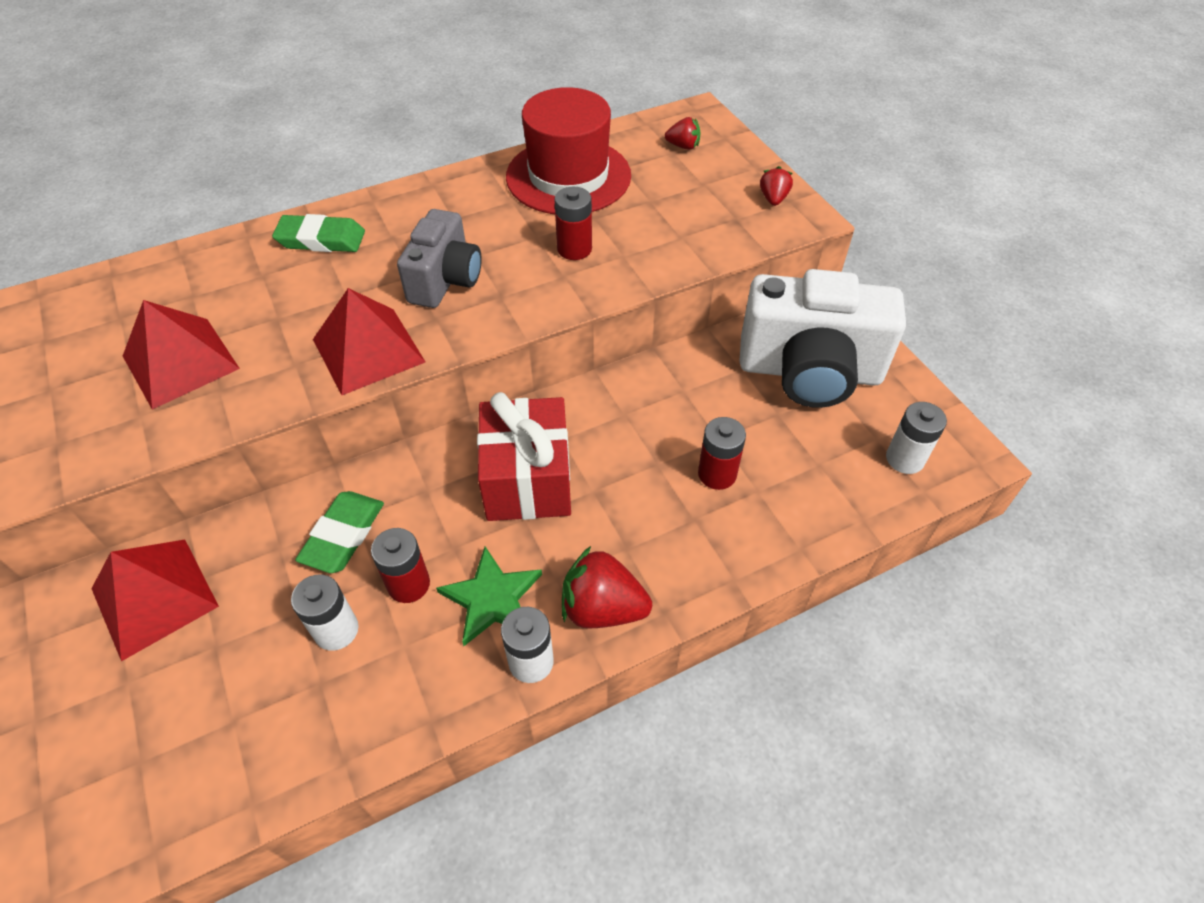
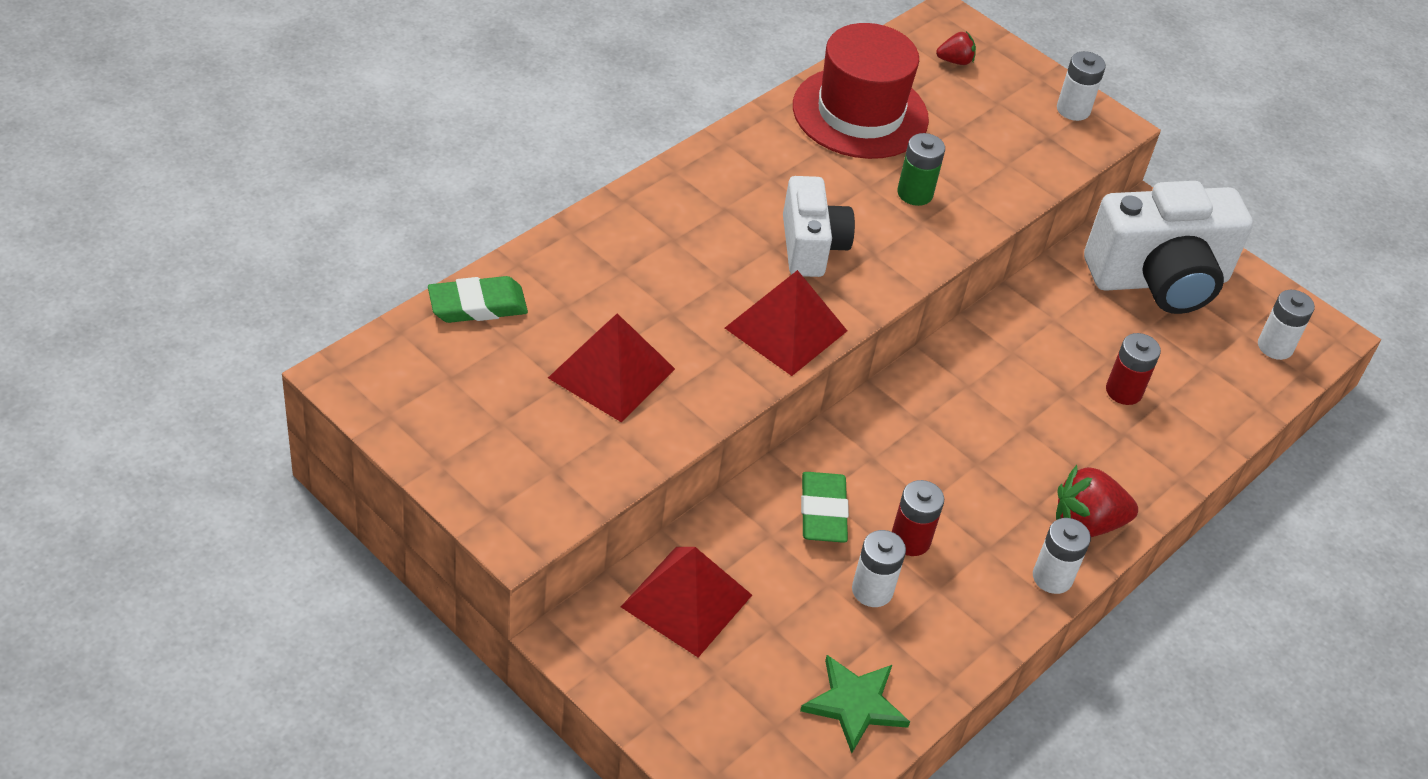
camera: 25 degrees left, 5 degrees down
green eraser [272,214,365,252] -> green eraser moved to [428,276,528,323]
grey camera [397,209,482,308] -> white camera [783,176,855,277]
green star [436,546,542,646] -> green star moved to [800,655,910,753]
red gift [477,392,571,521] -> none
red battery [554,187,592,260] -> green battery [897,133,945,206]
red strawberry [760,166,793,206] -> white battery [1057,51,1106,121]

